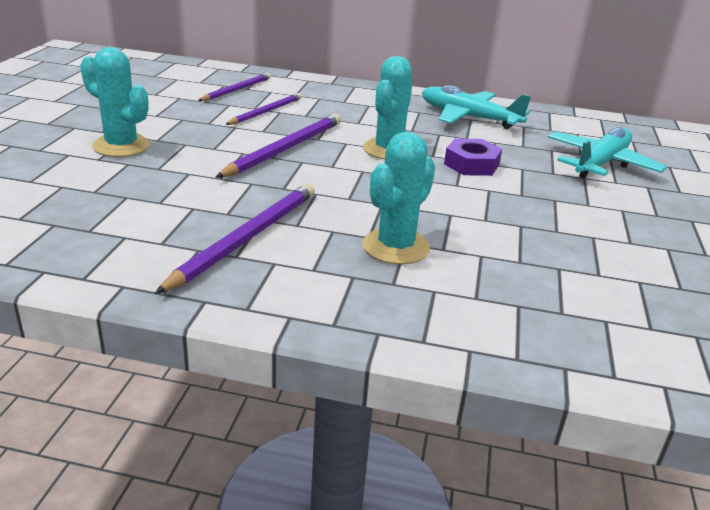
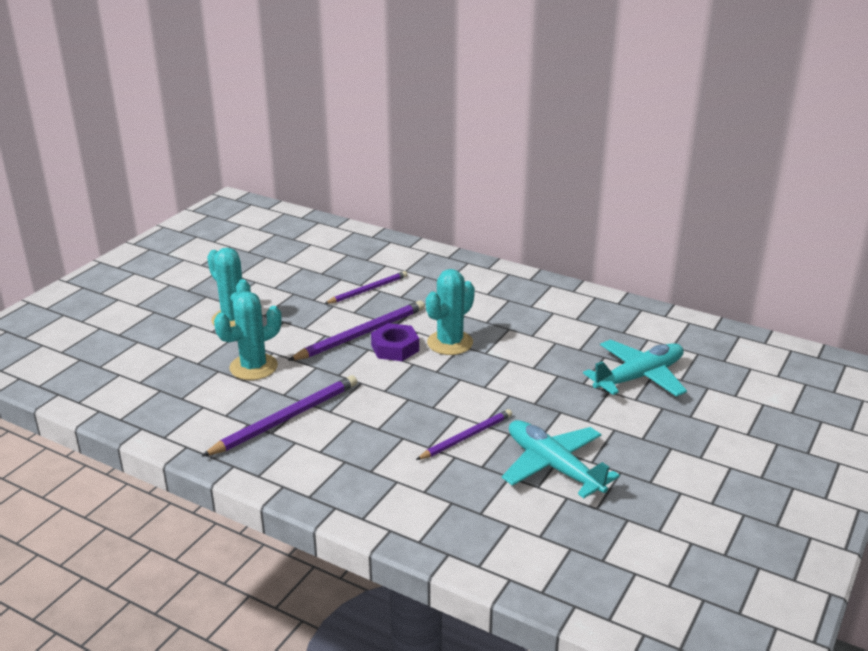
camera: 20 degrees right, 0 degrees up
purple pencil [198,73,271,101] -> purple pencil moved to [416,409,512,460]
turquoise cactus [363,132,435,264] -> turquoise cactus moved to [214,291,282,380]
turquoise plane [422,85,531,129] -> turquoise plane moved to [502,420,620,498]
purple nut [444,138,502,176] -> purple nut moved to [371,323,419,361]

